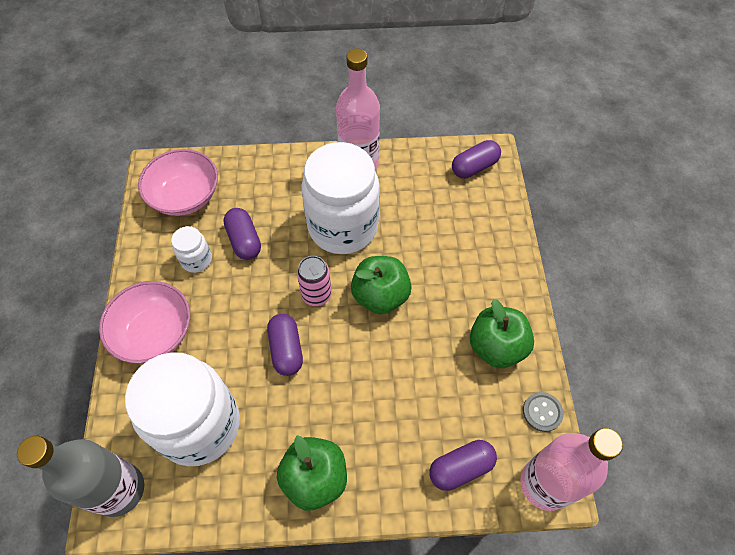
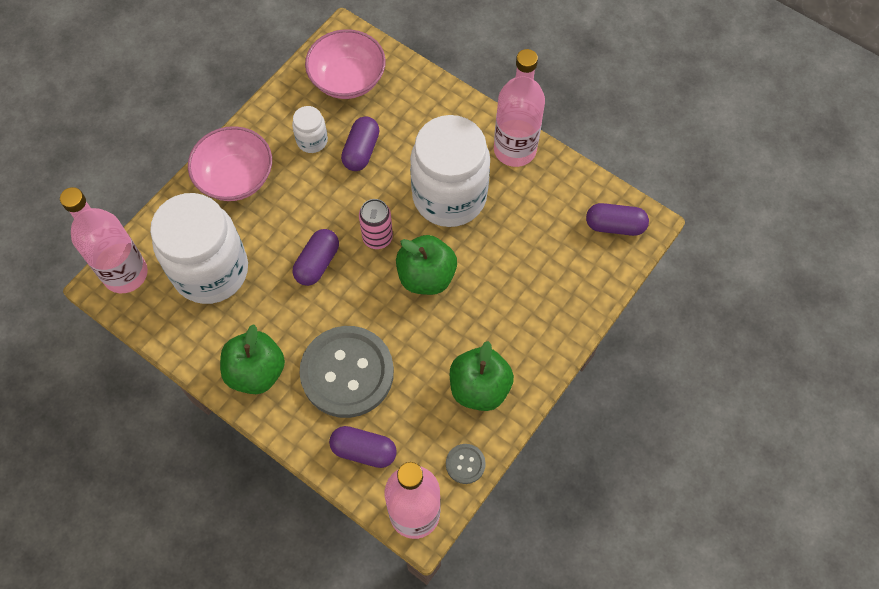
camera: 40 degrees right, 5 degrees up
grey bottle [17,436,144,517] -> pink bottle [60,187,148,293]
none -> grey button [299,326,394,418]

